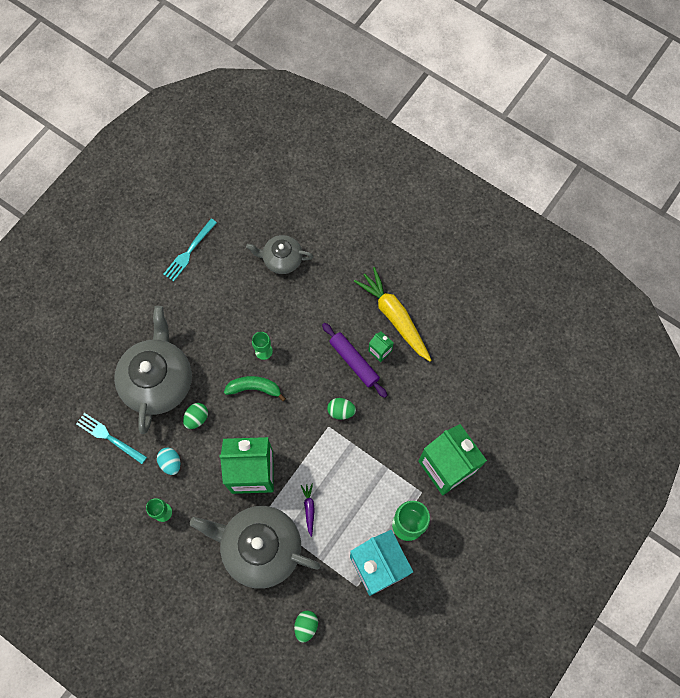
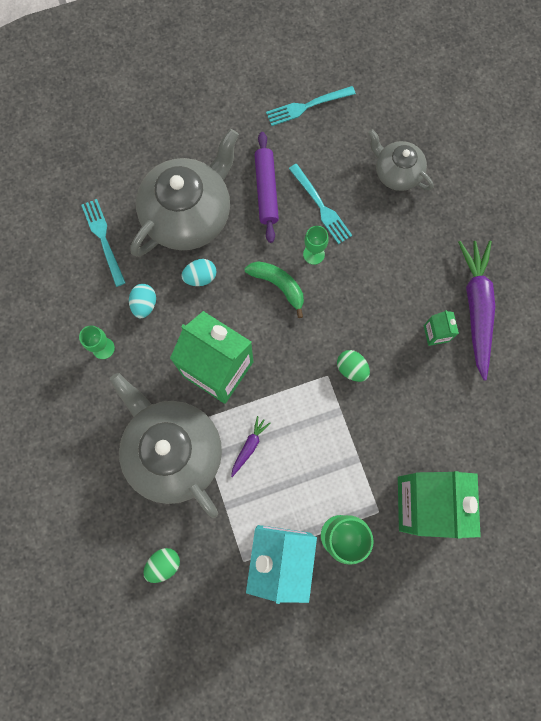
camera: 35 degrees right, 5 degrees up
green egg [183,403,208,429] -> turquoise egg [181,259,216,286]
purple rolling pin [322,323,387,398] -> purple rolling pin moved to [255,132,279,243]
yellow carrot [354,267,432,362] -> purple carrot [458,241,495,381]
none -> turquoise fork [289,164,352,244]

